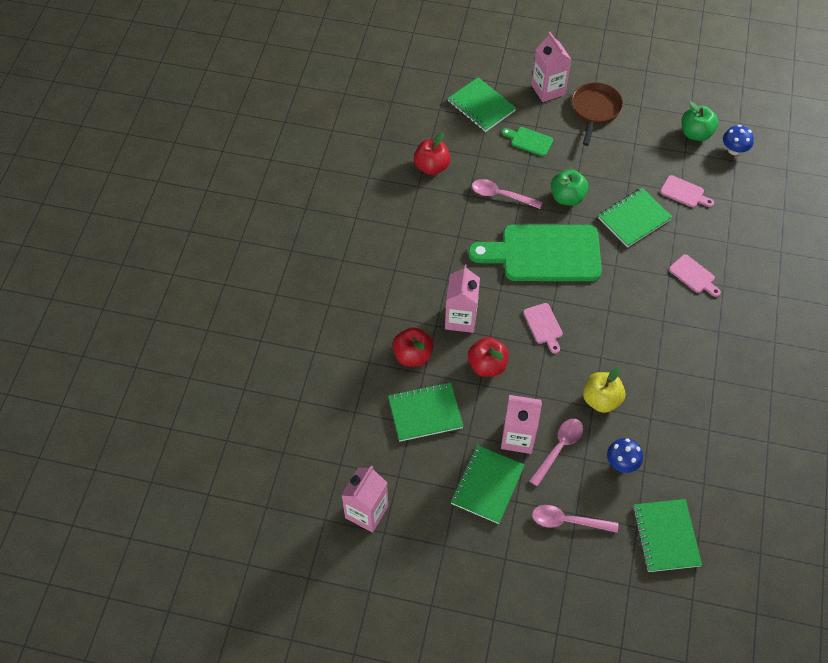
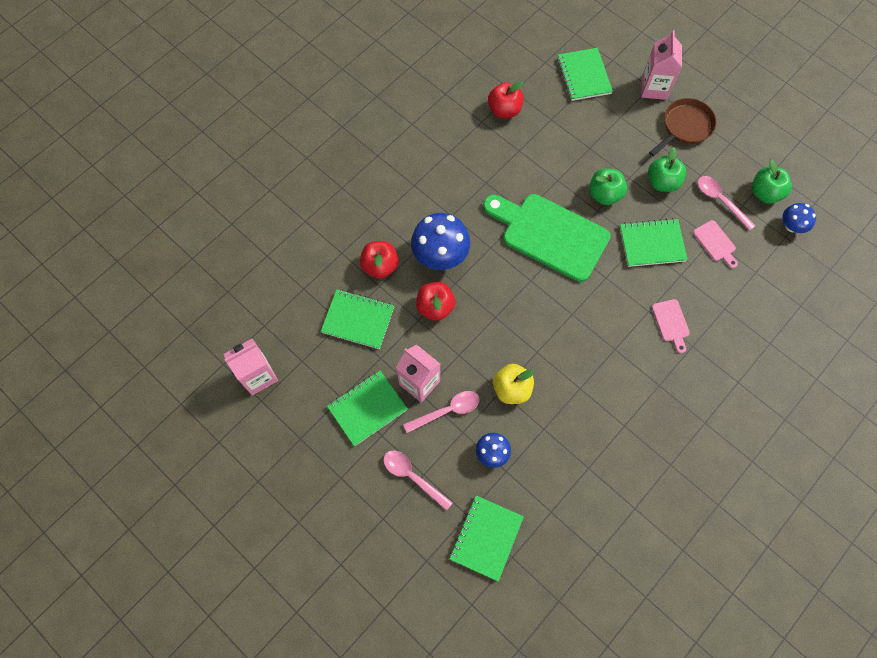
camera: 30 degrees right, 10 degrees up
pink carton [445,265,480,333] -> blue mushroom [411,213,470,270]
pink spoon [472,179,543,209] -> pink spoon moved to [698,176,756,231]
green cutting board [502,127,553,156] -> none
pink cutting board [523,303,563,354] -> none
none -> green apple [648,147,686,192]

